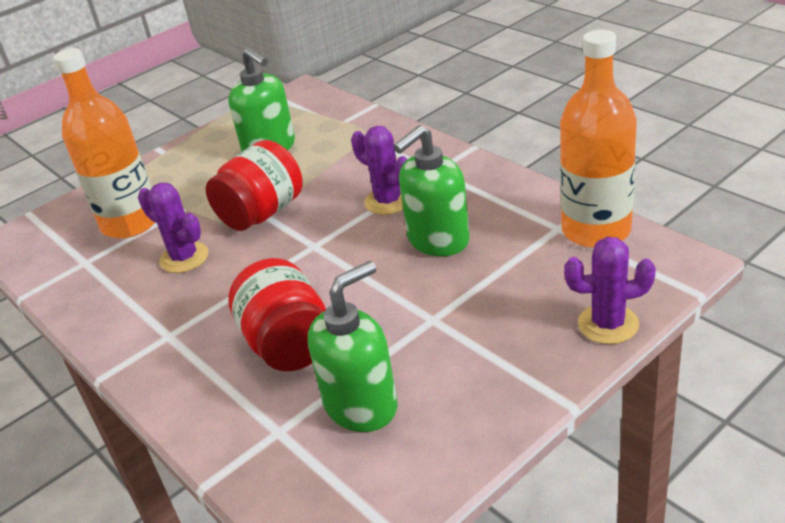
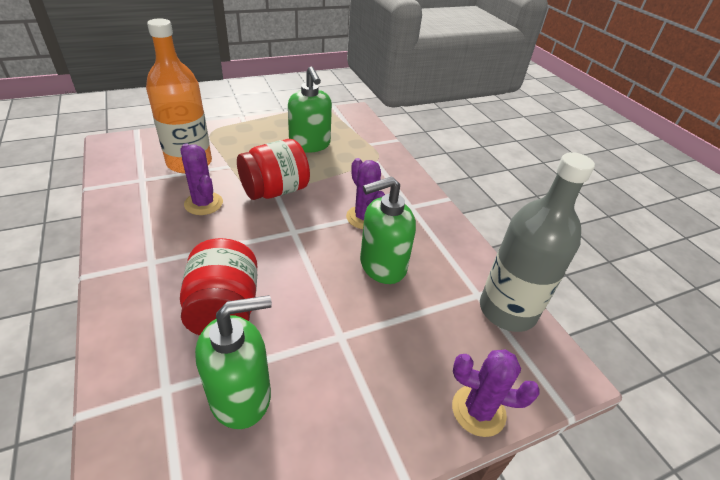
camera: 10 degrees right, 5 degrees up
orange bottle [560,30,637,248] -> grey bottle [480,152,595,332]

